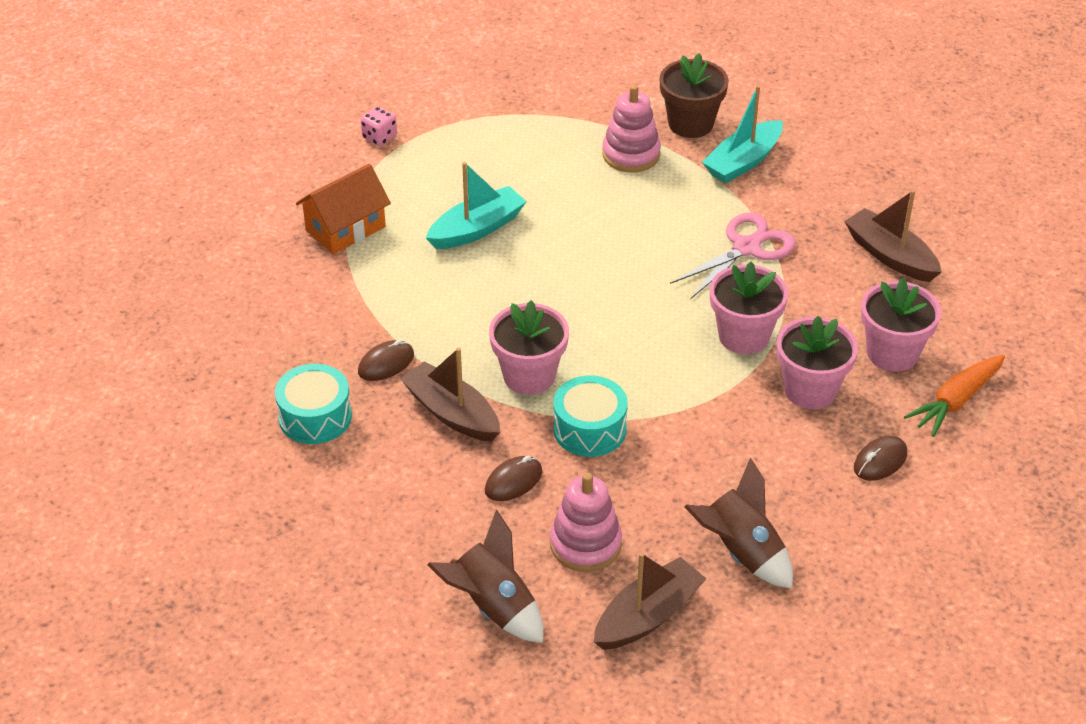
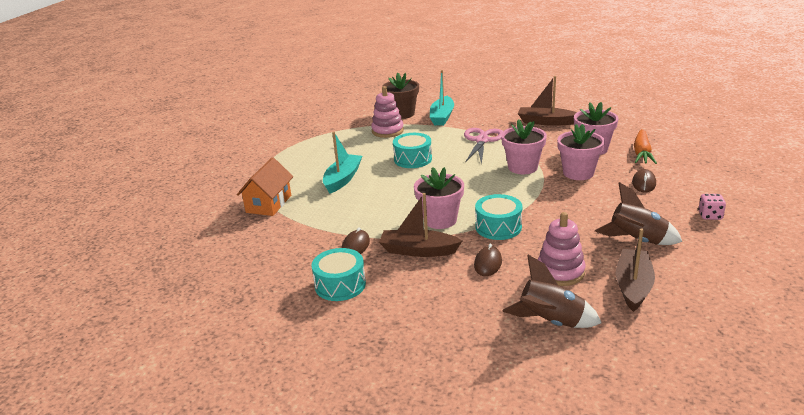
camera: 30 degrees left, 15 degrees down
pink dice [361,106,397,146] -> pink dice moved to [698,194,726,220]
none -> turquoise drum [393,133,432,168]

